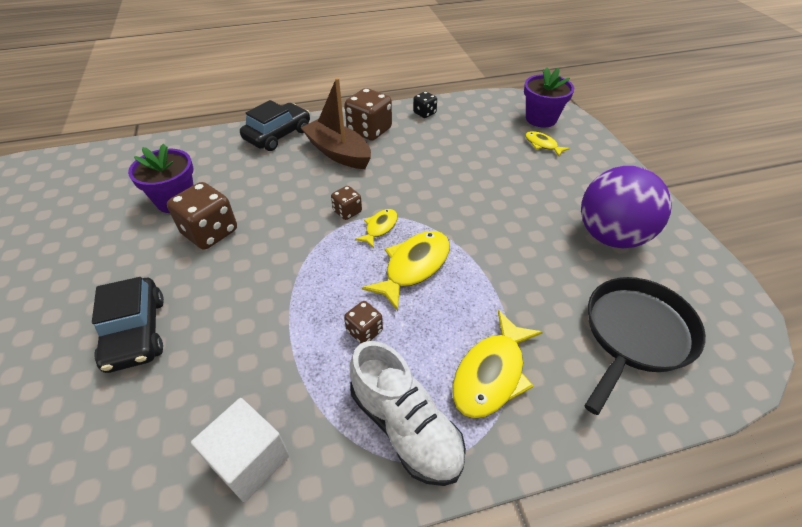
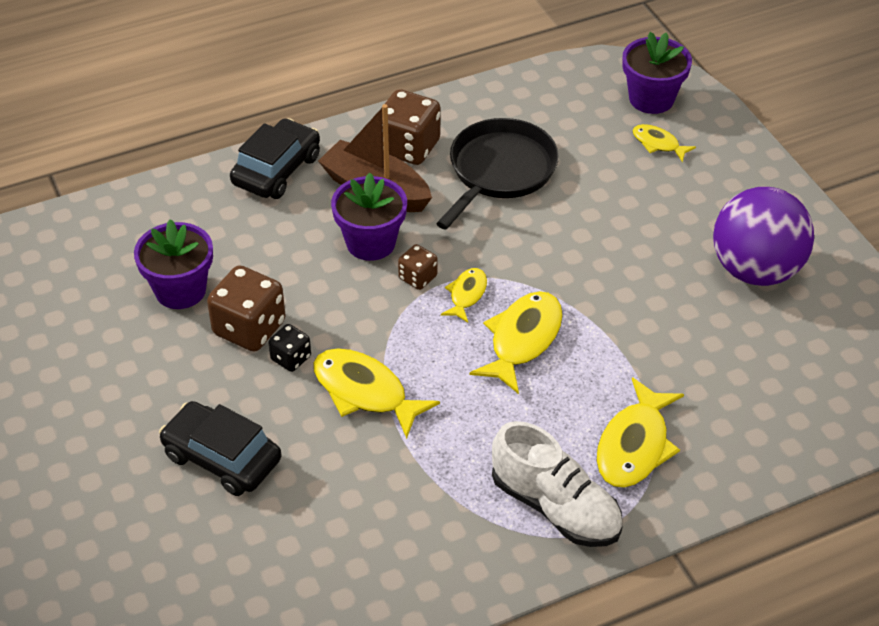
camera: 10 degrees left, 0 degrees up
black car [92,277,164,373] -> black car turned 150 degrees clockwise [159,401,282,496]
white cube [191,398,289,502] -> none
brown dice [344,301,383,344] -> none
black dice [413,91,437,118] -> black dice moved to [268,324,311,372]
black pan [584,277,706,415] -> black pan moved to [436,118,559,230]
none -> yellow fish [313,348,440,439]
none -> purple flower pot [331,173,407,261]

